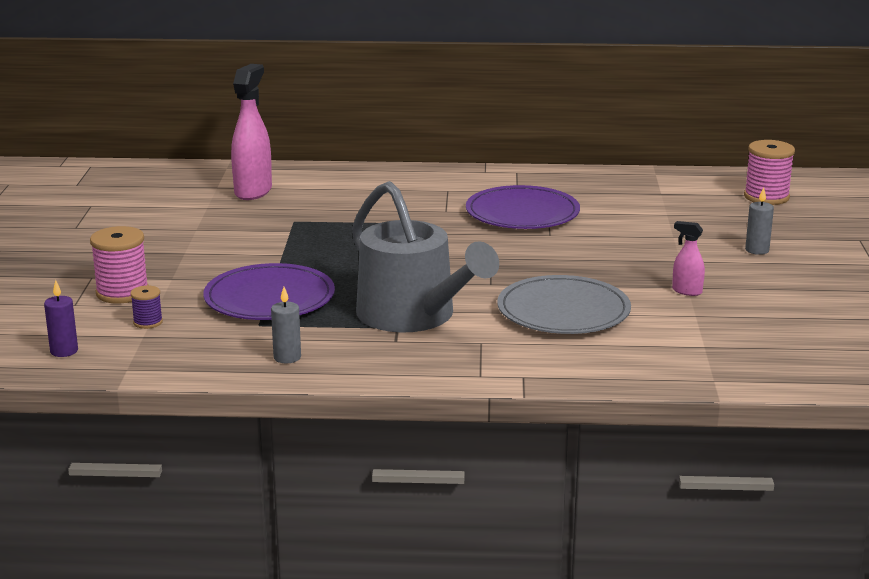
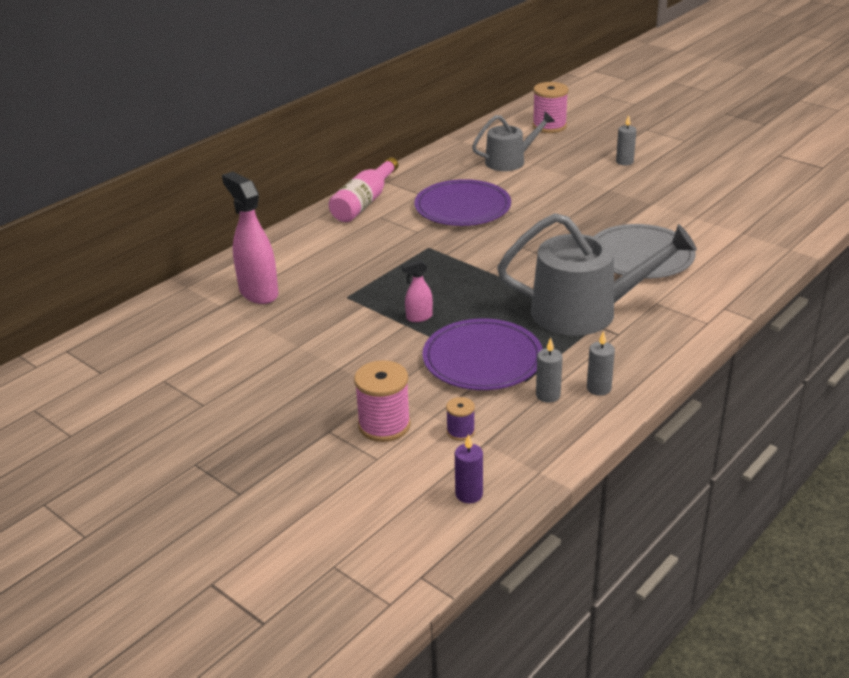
camera: 50 degrees left, 10 degrees up
pink spray bottle [672,221,705,296] -> pink spray bottle moved to [402,260,433,322]
none -> pink bottle [329,157,399,222]
none -> grey watering can [472,112,555,171]
none -> grey candle [536,338,563,403]

